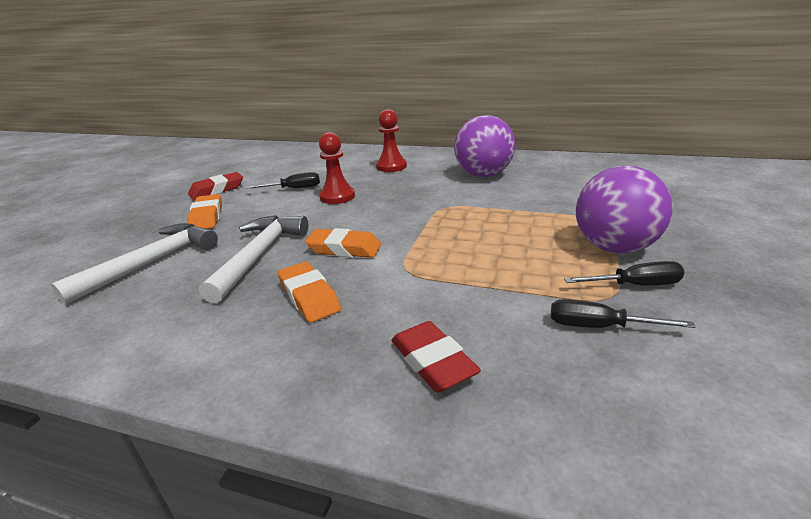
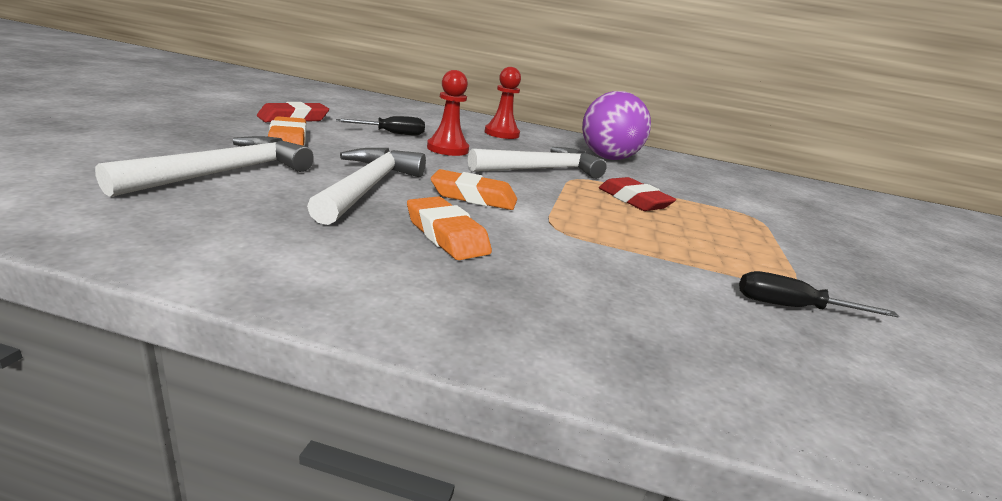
camera: 10 degrees left, 5 degrees down
red eraser [391,321,481,392] -> red eraser moved to [599,177,676,211]
black screwdriver [564,261,684,285] -> none
purple ball [576,166,673,253] -> none
none -> white hammer [468,147,607,179]

